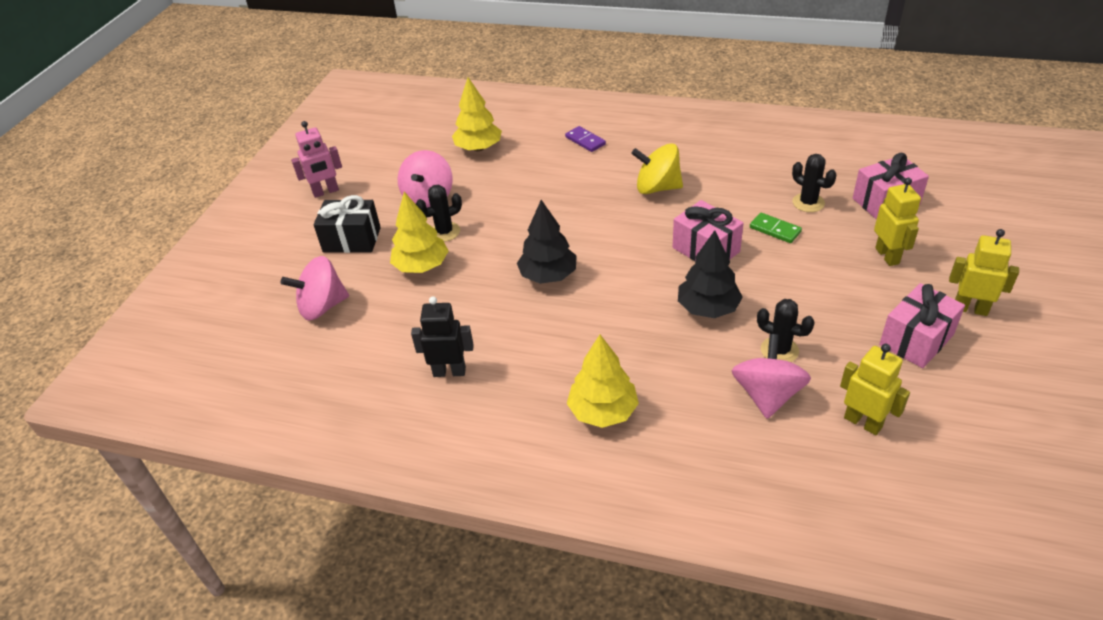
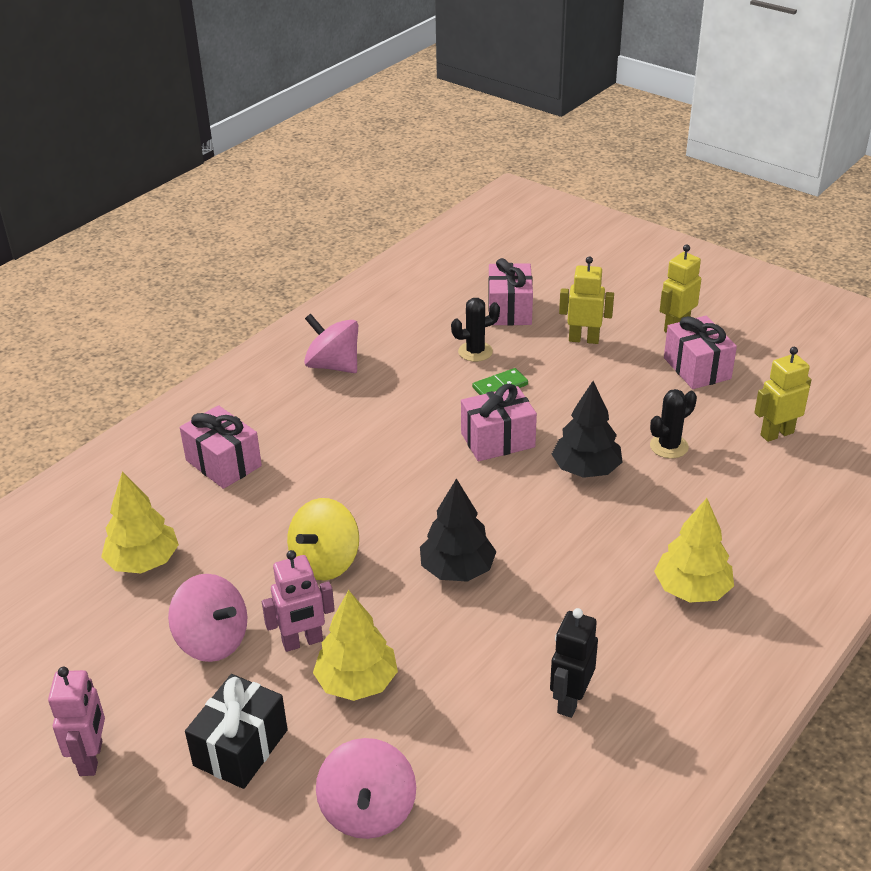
camera: 70 degrees left, 5 degrees down
black cactus [416,185,462,242] -> pink robot [262,550,335,652]
purple domino [565,126,606,152] -> pink gift [180,405,262,489]
yellow spinning top [631,143,683,194] -> yellow spinning top moved to [287,498,359,581]
pink spinning top [732,334,811,419] -> pink spinning top moved to [304,314,358,373]

